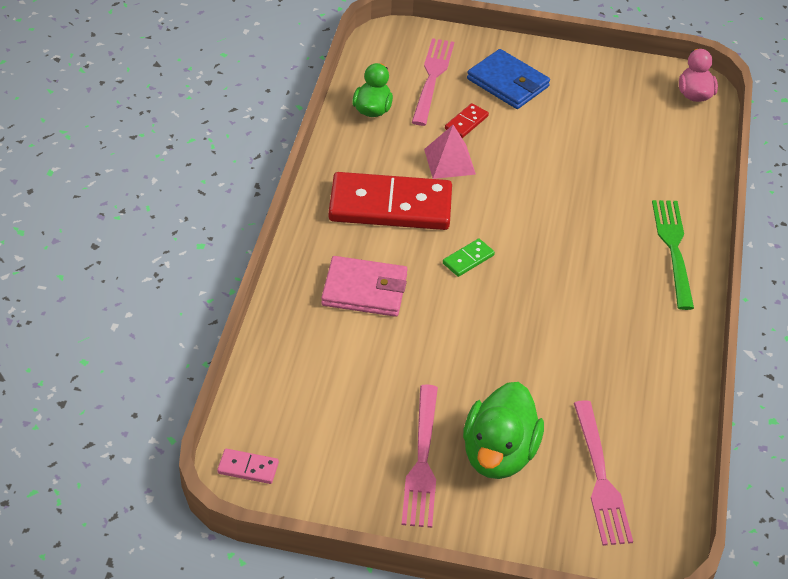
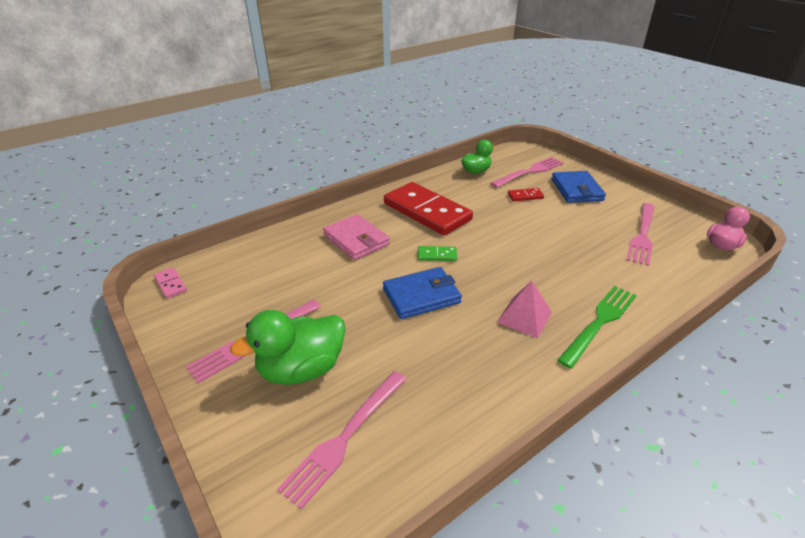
camera: 45 degrees right, 10 degrees down
pink pyramid [424,125,476,179] -> pink pyramid moved to [497,281,552,338]
none -> blue wallet [383,267,462,319]
none -> pink fork [627,203,655,266]

